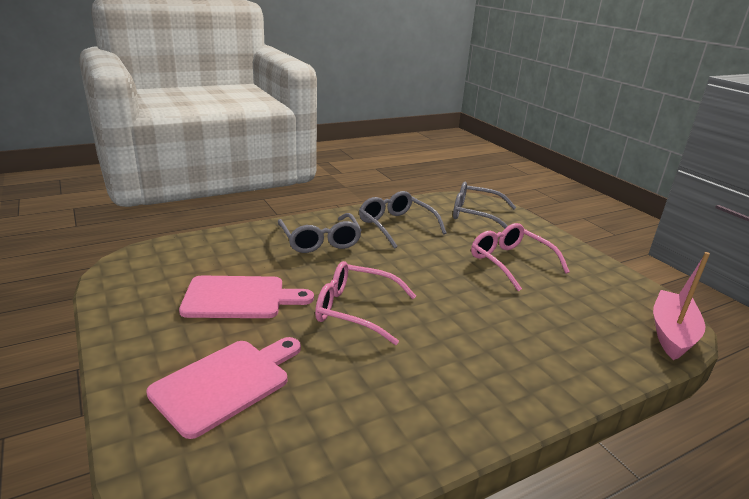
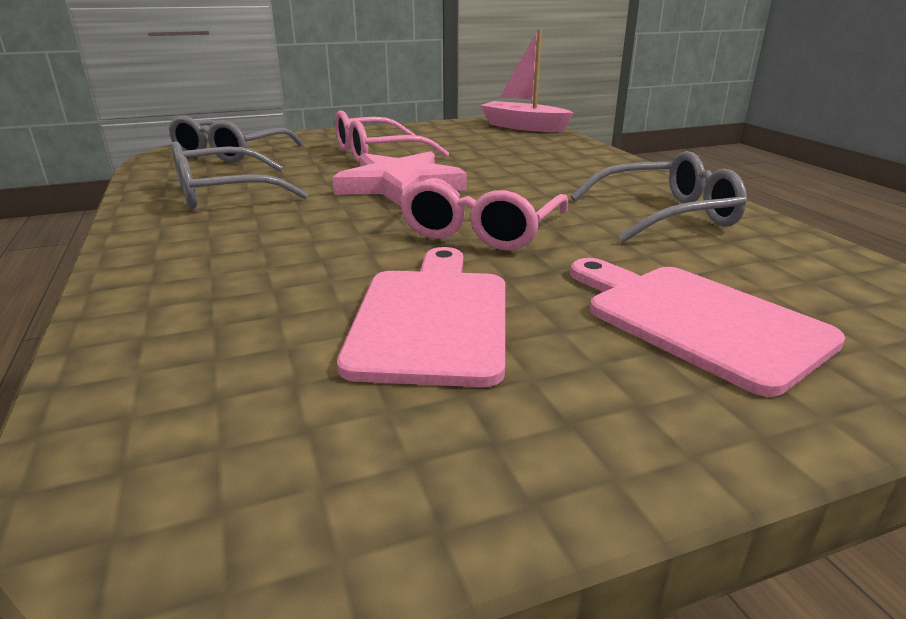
camera: 80 degrees left, 0 degrees up
grey glasses [278,213,362,253] -> grey glasses moved to [571,151,747,242]
none -> pink star [332,151,467,206]

